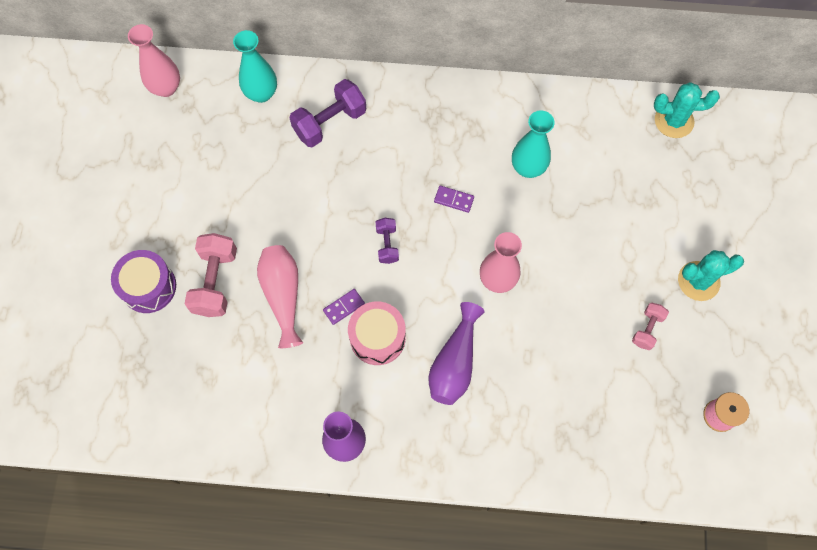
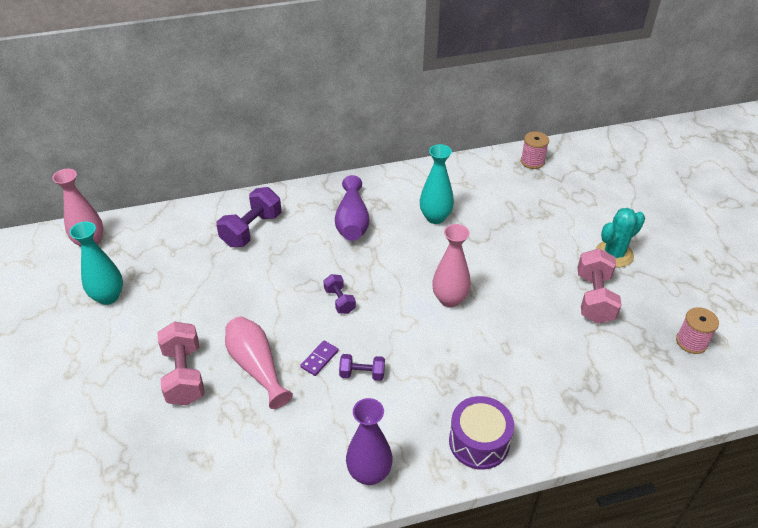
camera: 20 degrees left, 25 degrees down
purple drum [111,250,176,313] -> purple drum moved to [449,396,514,470]
turquoise vase [233,30,277,103] -> turquoise vase moved to [69,222,123,305]
pink drum [348,301,406,365] -> purple dumbbell [339,354,385,381]
purple vase [428,302,485,405] -> purple vase moved to [335,175,369,241]
purple domino [434,186,474,213] -> none
pink dumbbell [632,303,669,350] -> pink dumbbell [577,248,622,324], size x1.78
turquoise cactus [654,82,720,138] -> pink spool [521,132,549,169]

